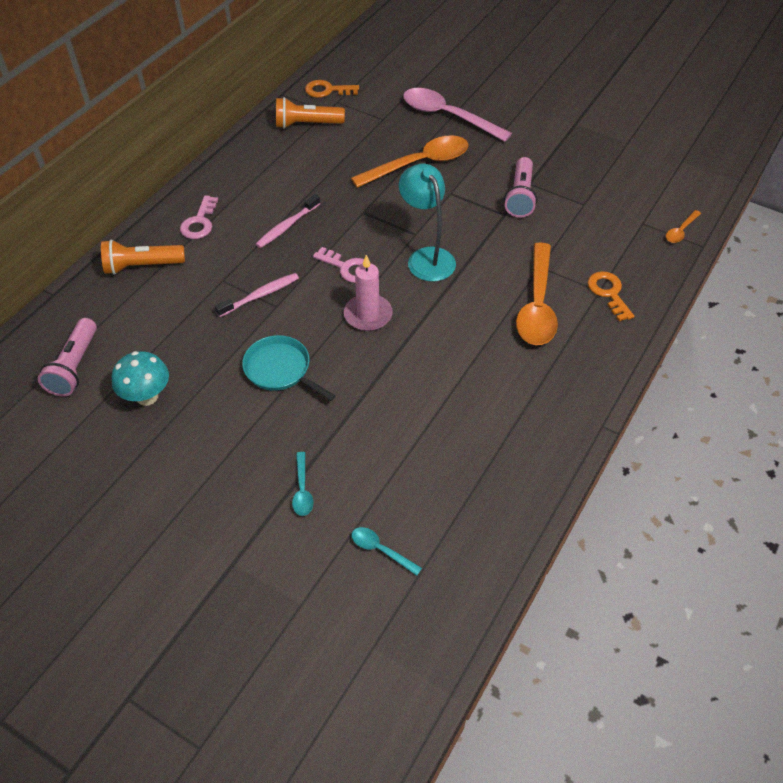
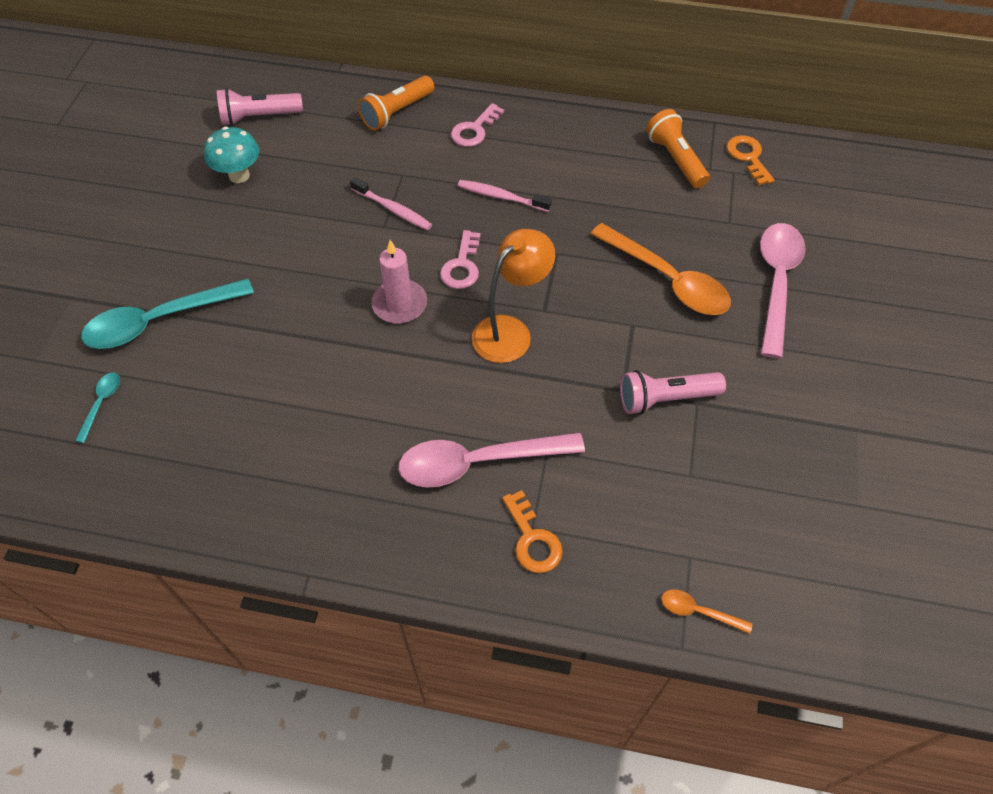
camera: 70 degrees right, 5 degrees up
orange flashlight [101,239,185,275] -> orange flashlight turned 105 degrees counterclockwise [358,76,435,131]
pink key [180,195,218,239] -> pink key turned 45 degrees counterclockwise [451,103,504,147]
turquoise pan [242,335,336,401] -> none
turquoise spoon [292,452,313,516] -> turquoise spoon [81,278,254,349], size x2.23
turquoise lamp [399,164,456,281] -> orange lamp [472,229,555,363]
orange spoon [516,243,558,345] -> pink spoon [398,432,585,488]
orange key [587,271,634,321] -> orange key turned 105 degrees clockwise [502,490,563,573]

